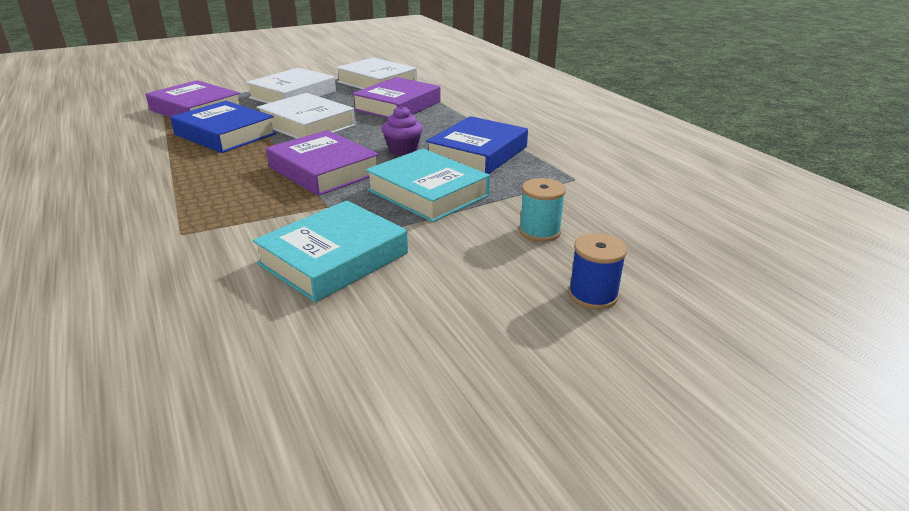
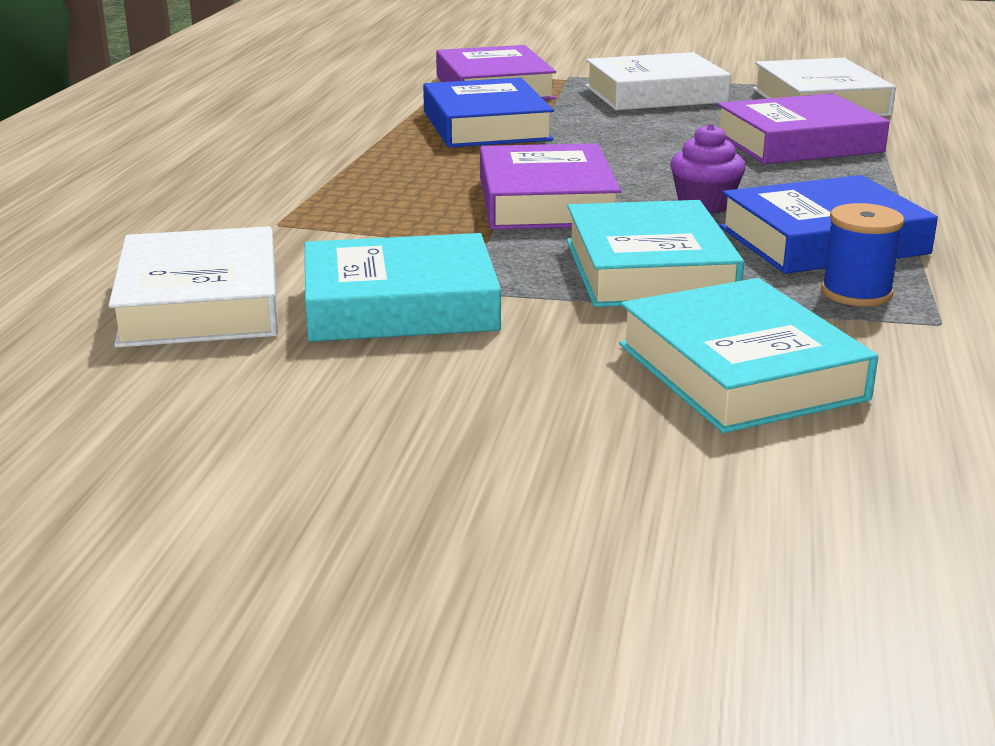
camera: 40 degrees right, 5 degrees down
white book [257,93,356,139] -> white book moved to [109,226,278,348]
turquoise spool [519,178,566,242] -> turquoise book [619,278,878,433]
blue spool [568,233,627,310] -> blue spool moved to [821,203,904,306]

